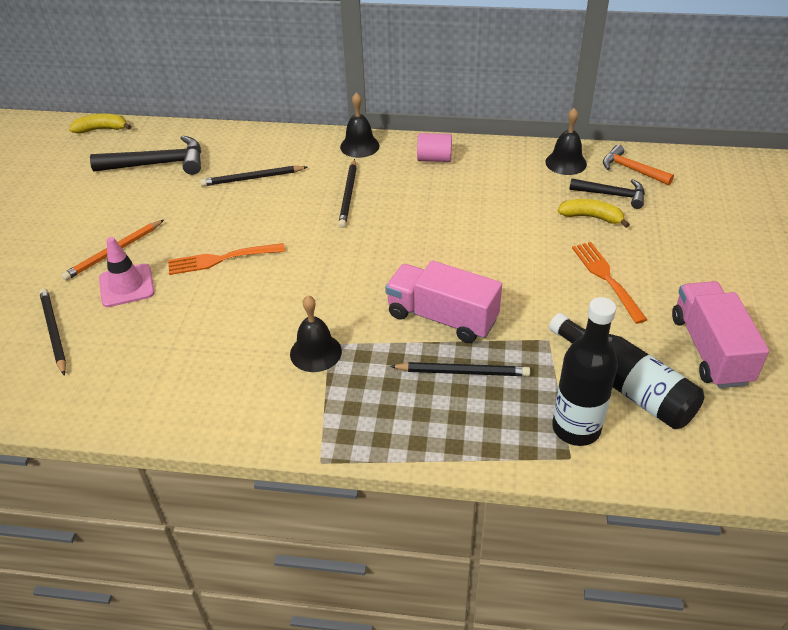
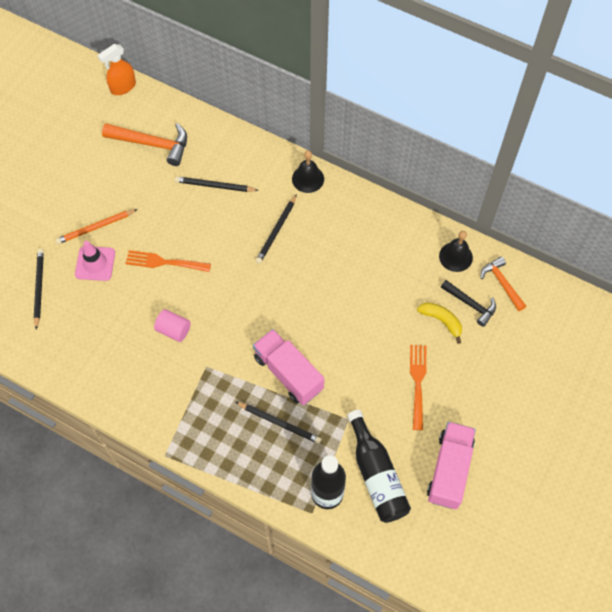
camera: 20 degrees right, 20 degrees up
yellow banana [69,113,131,133] -> orange spray bottle [97,44,136,95]
black hammer [90,136,201,175] -> orange hammer [102,123,187,166]
black bell [290,295,342,372] -> none
pink cylinder [417,133,452,162] -> pink cylinder moved to [154,309,191,342]

